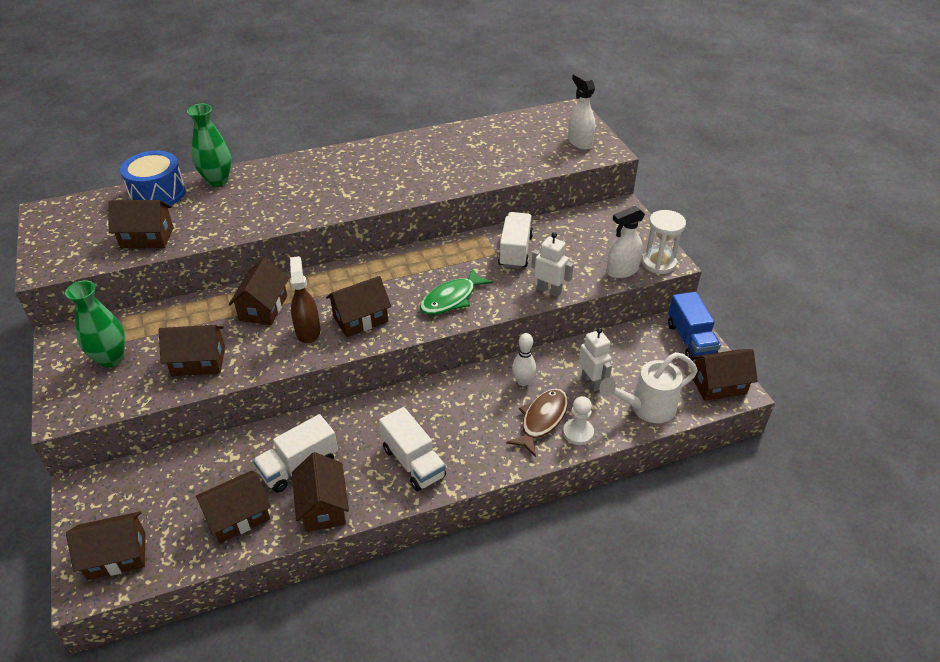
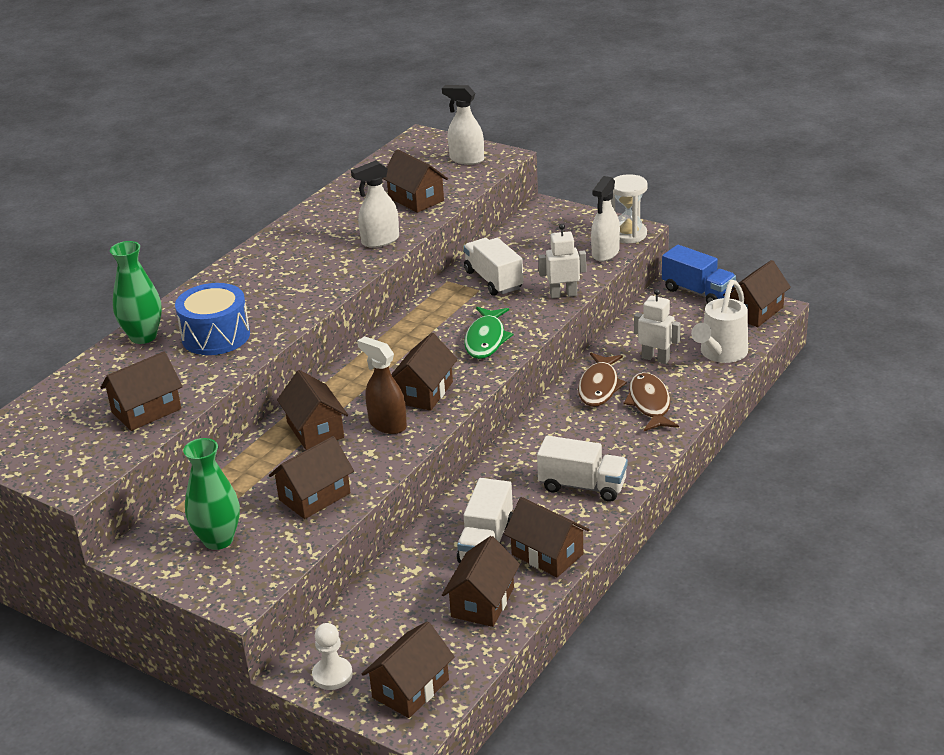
camera: 35 degrees left, 10 degrees down
blue drum [120,151,186,205] -> blue drum moved to [175,283,250,355]
white bowling pin [512,333,536,386] -> brown fish [578,353,627,407]
white pawn [563,396,594,445] -> white pawn moved to [312,623,353,690]
none -> white spray bottle [351,160,399,248]
none -> brown house [382,149,448,213]

